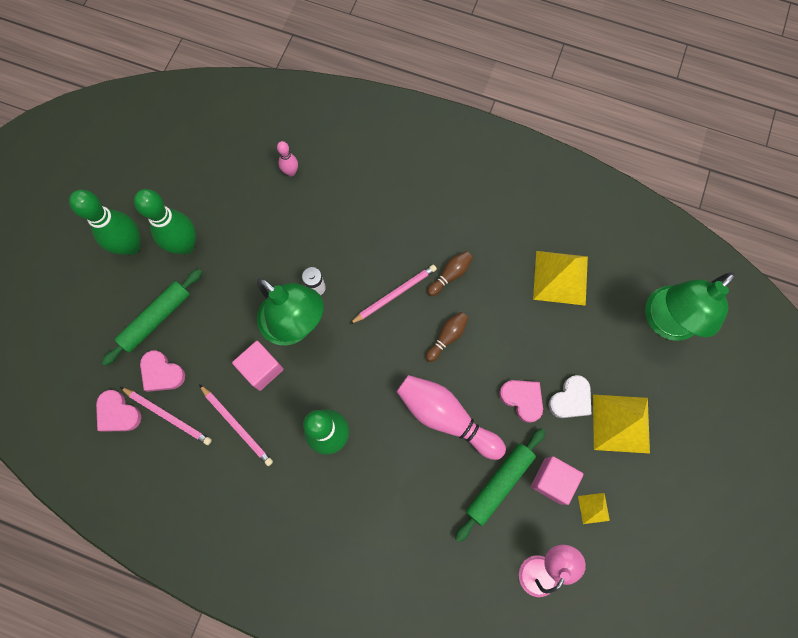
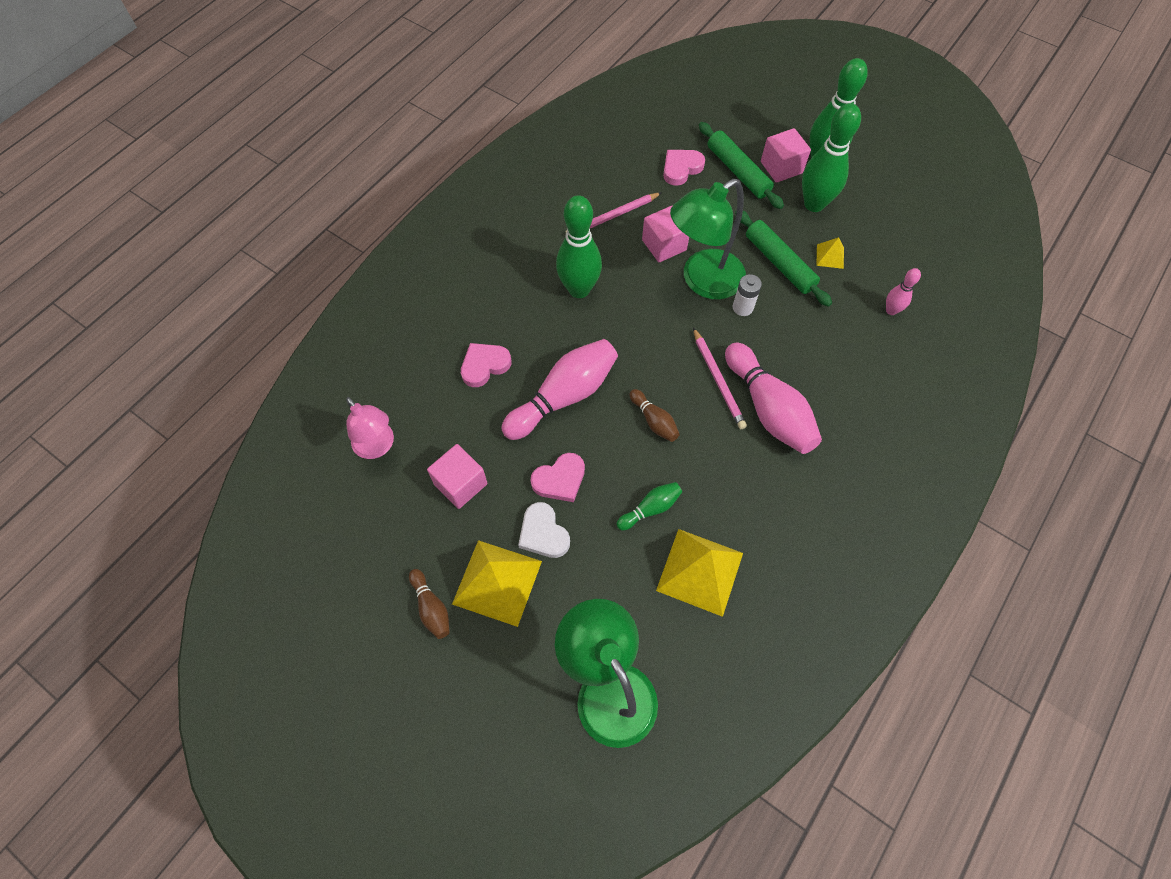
camera: 105 degrees right, 10 degrees down
pink heart [96,390,141,432] -> pink heart moved to [461,343,511,387]
pink pencil [120,387,212,445] -> none
brown bowling pin [427,251,473,296] -> brown bowling pin moved to [409,569,450,639]
green rolling pin [455,428,545,542] -> green rolling pin moved to [735,211,832,307]
yellow pyramid [578,493,610,524] -> yellow pyramid moved to [817,237,844,269]
none -> green bowling pin [617,482,682,531]
none -> pink bowling pin [725,343,822,454]
none -> pink cube [761,128,811,183]

